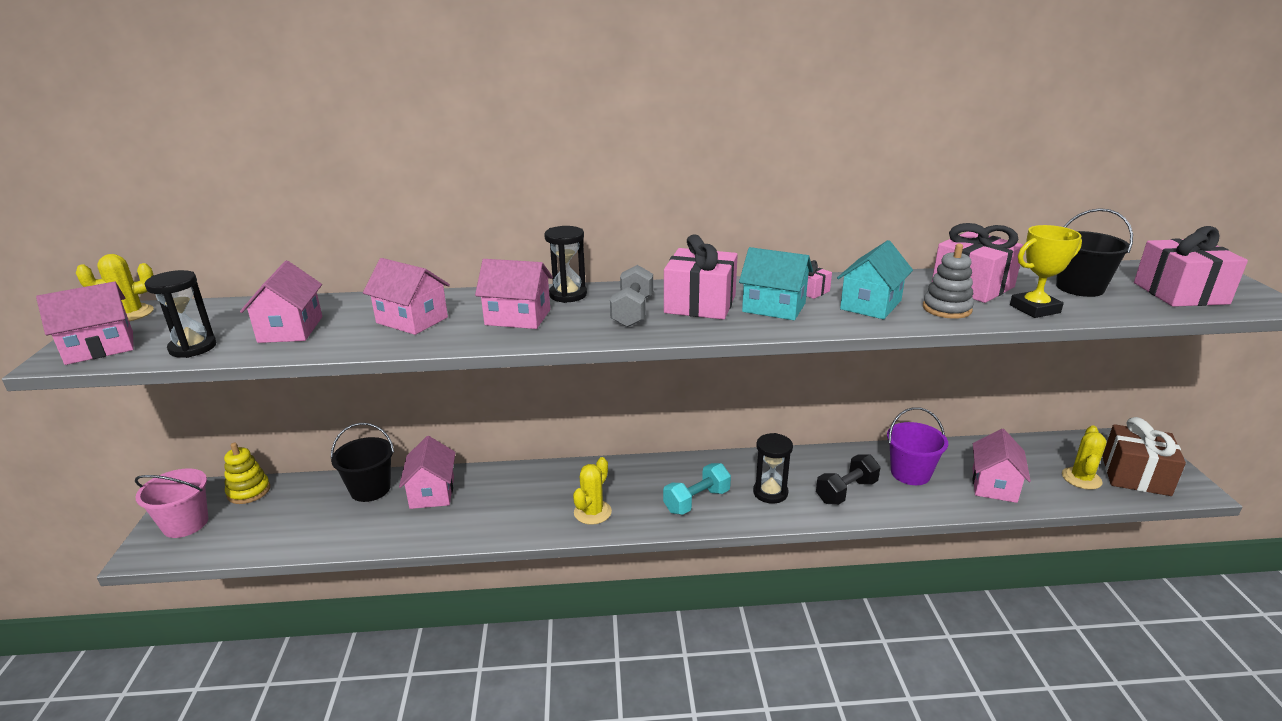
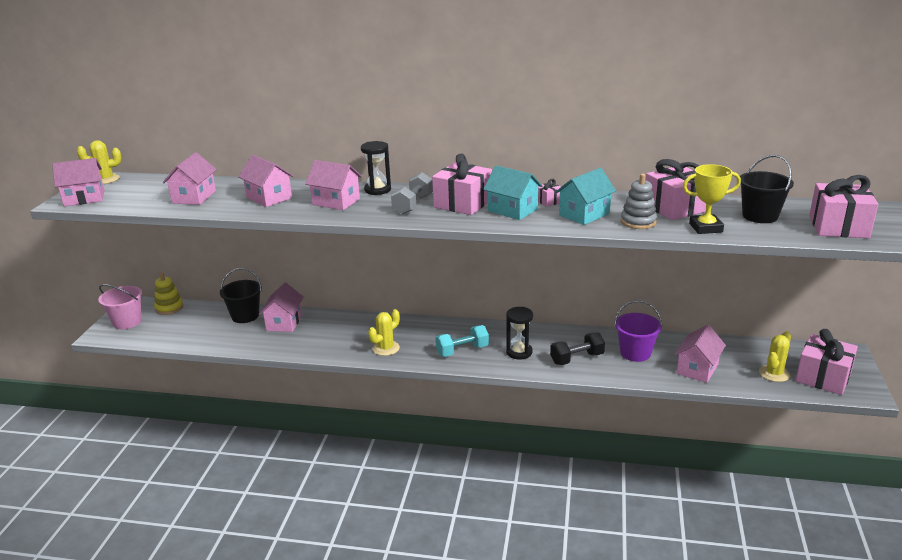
camera: 15 degrees right, 0 degrees up
black hourglass [145,270,216,358] -> none
brown gift [1102,417,1186,496] -> pink gift [795,329,858,395]

